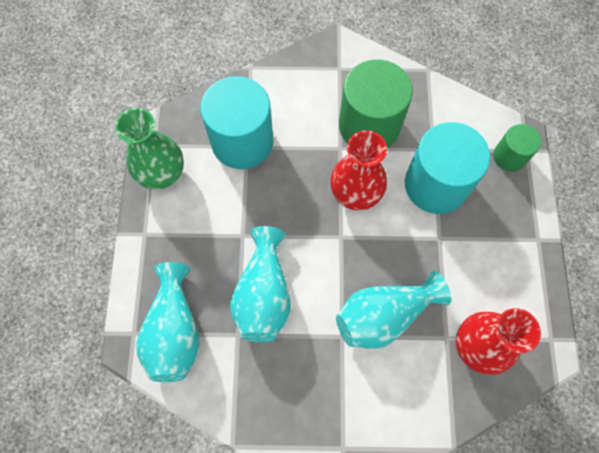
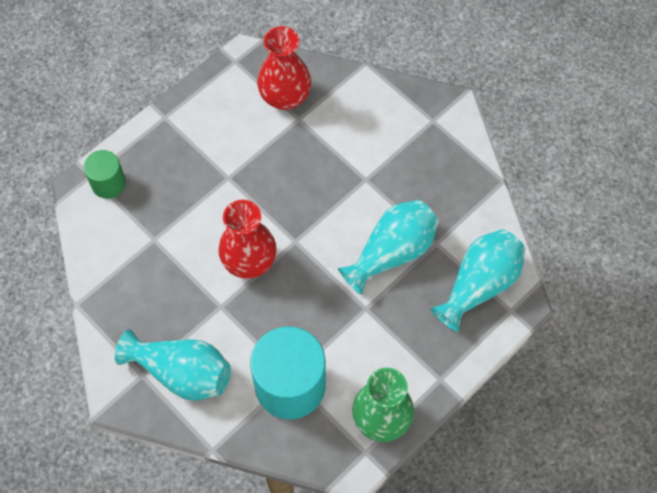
camera: 135 degrees left, 5 degrees down
turquoise vase [336,271,451,349] -> turquoise vase moved to [115,329,231,401]
green cylinder [339,59,413,148] -> none
turquoise cylinder [405,122,490,214] -> none

